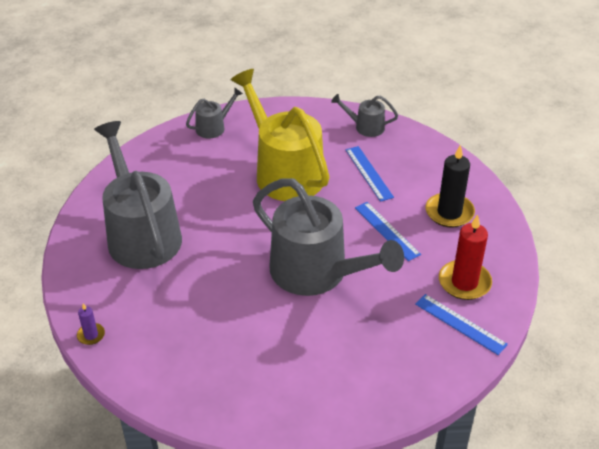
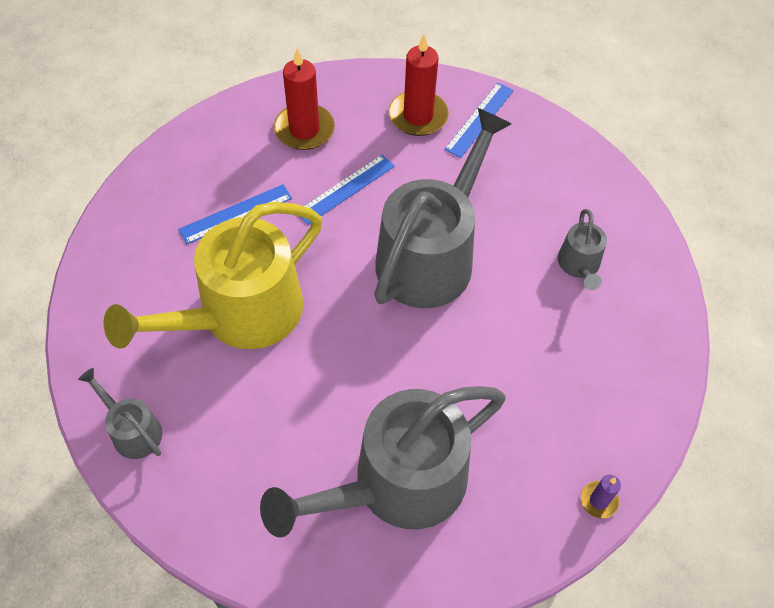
camera: 100 degrees left, 15 degrees up
grey watering can [331,94,398,137] -> grey watering can moved to [558,209,607,290]
black candle [425,145,475,228] -> red candle [274,48,335,150]

